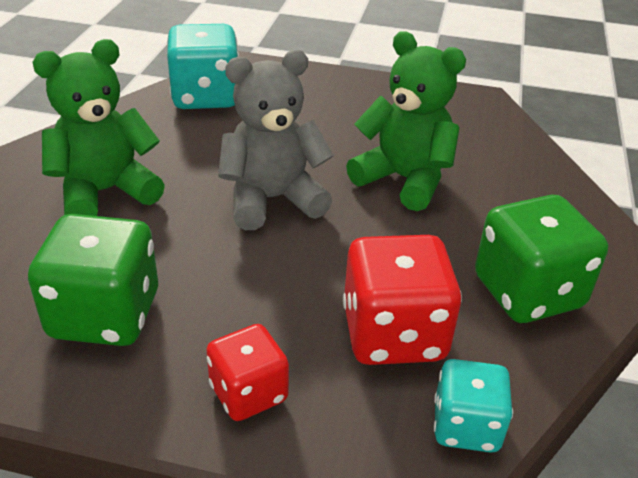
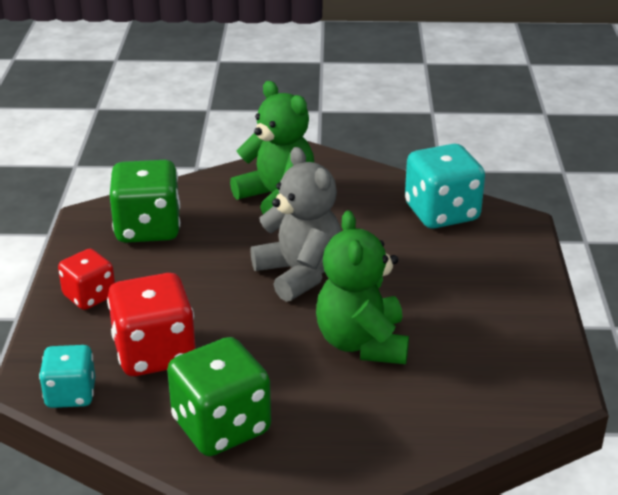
camera: 80 degrees right, 5 degrees down
green teddy bear [346,31,466,211] -> green teddy bear turned 150 degrees clockwise [316,211,409,364]

